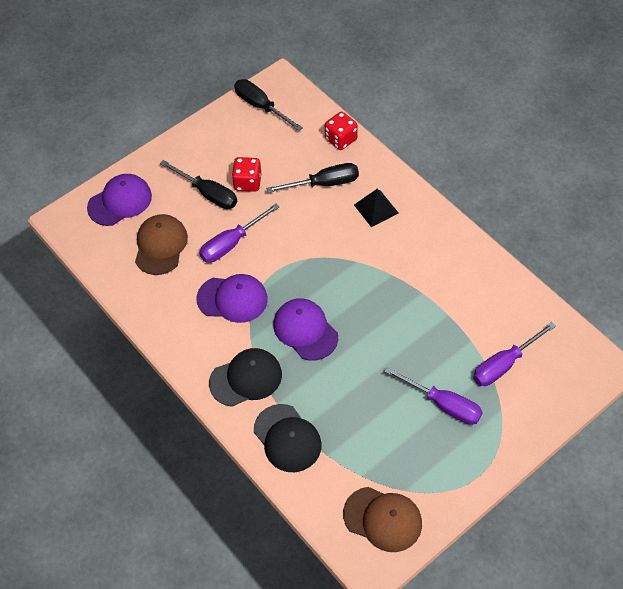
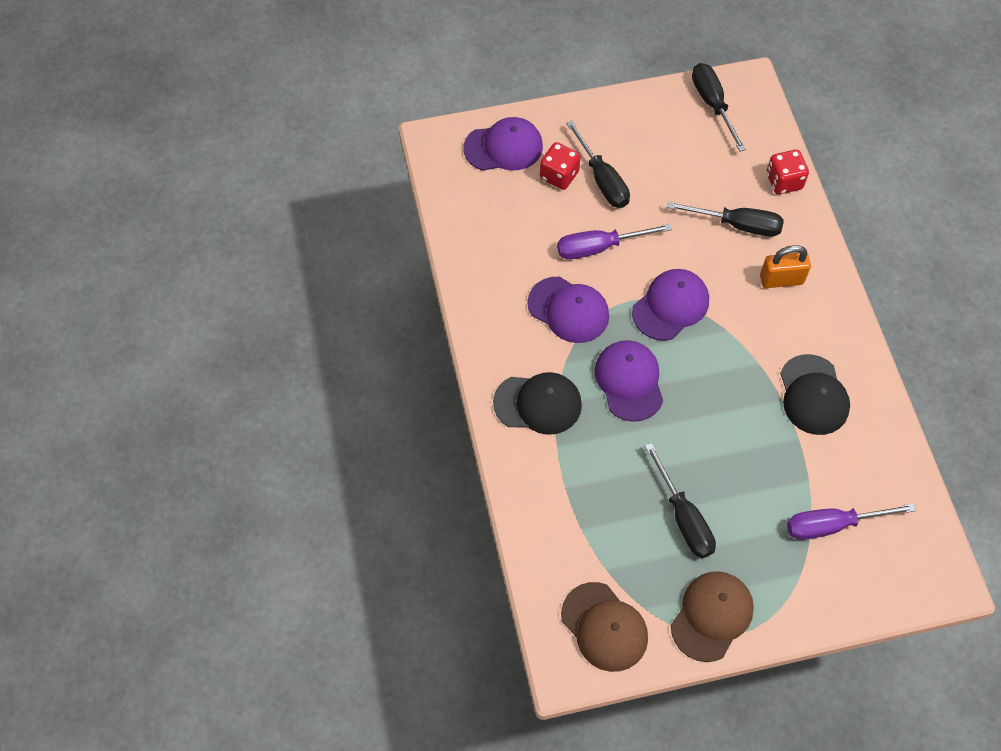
camera: 25 degrees right, 5 degrees up
brown cap [135,214,188,275] -> brown cap moved to [671,571,754,662]
red dice [232,157,261,192] -> red dice moved to [540,142,580,190]
black cap [254,404,322,472] -> black cap moved to [780,354,850,435]
black pyramid [354,189,398,227] -> orange padlock [760,245,811,288]
purple screwdriver [384,367,483,425] -> none
none -> purple cap [632,269,709,341]
none -> black screwdriver [645,443,716,558]

